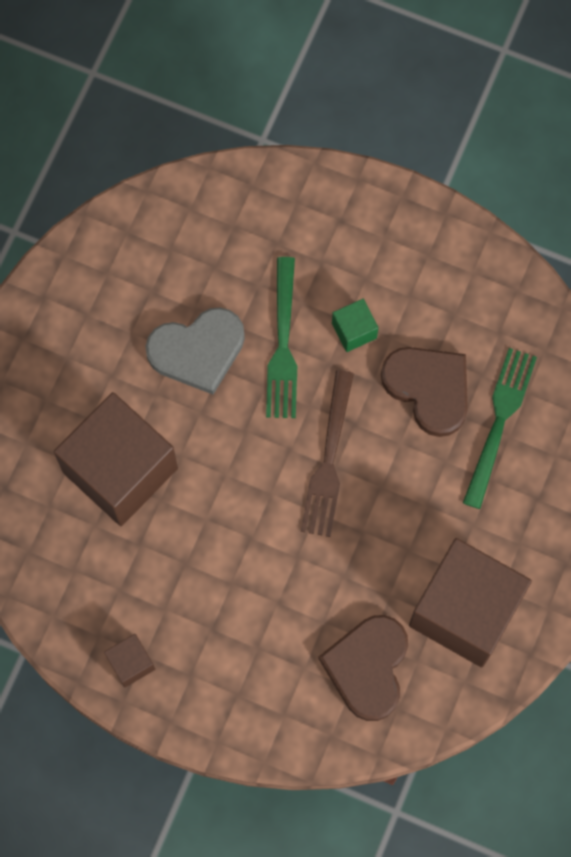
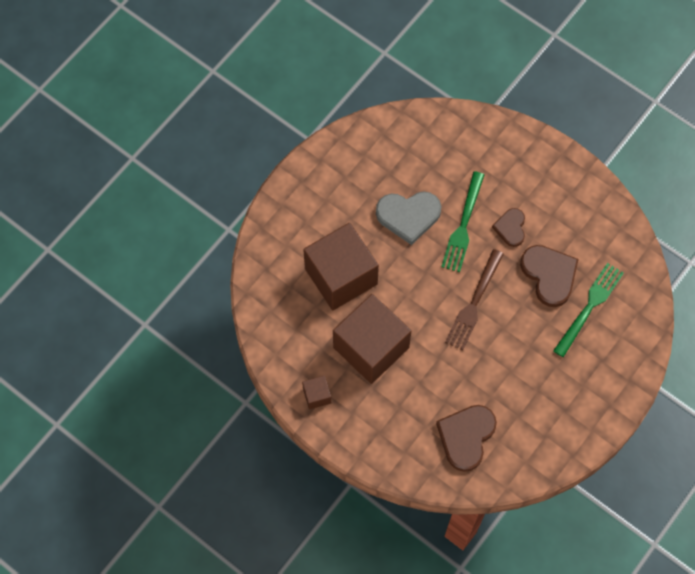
camera: 15 degrees right, 5 degrees down
green cube [332,299,379,352] -> brown heart [492,208,525,247]
brown cube [409,538,532,667] -> brown cube moved to [333,294,411,384]

